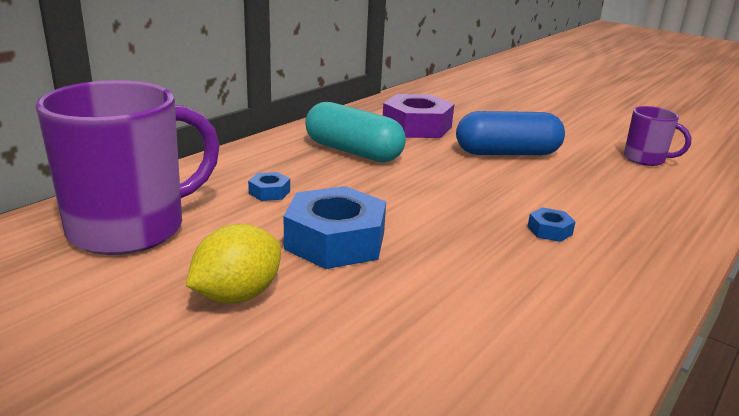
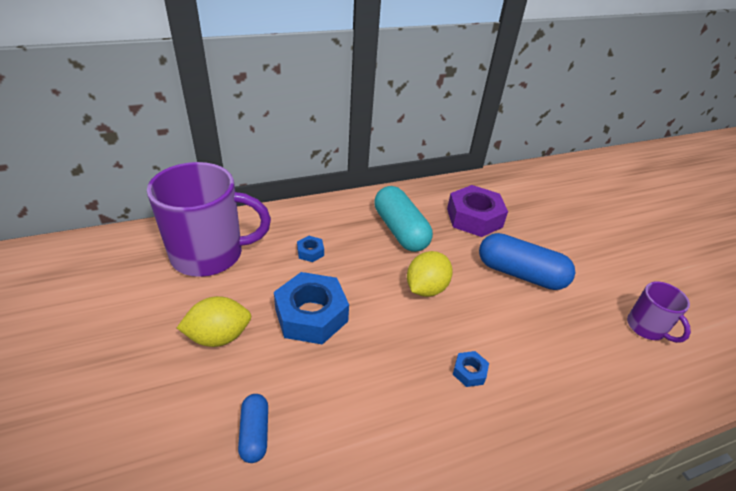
camera: 30 degrees right, 15 degrees up
none -> blue capsule [238,394,268,463]
none -> yellow lemon [407,251,453,297]

